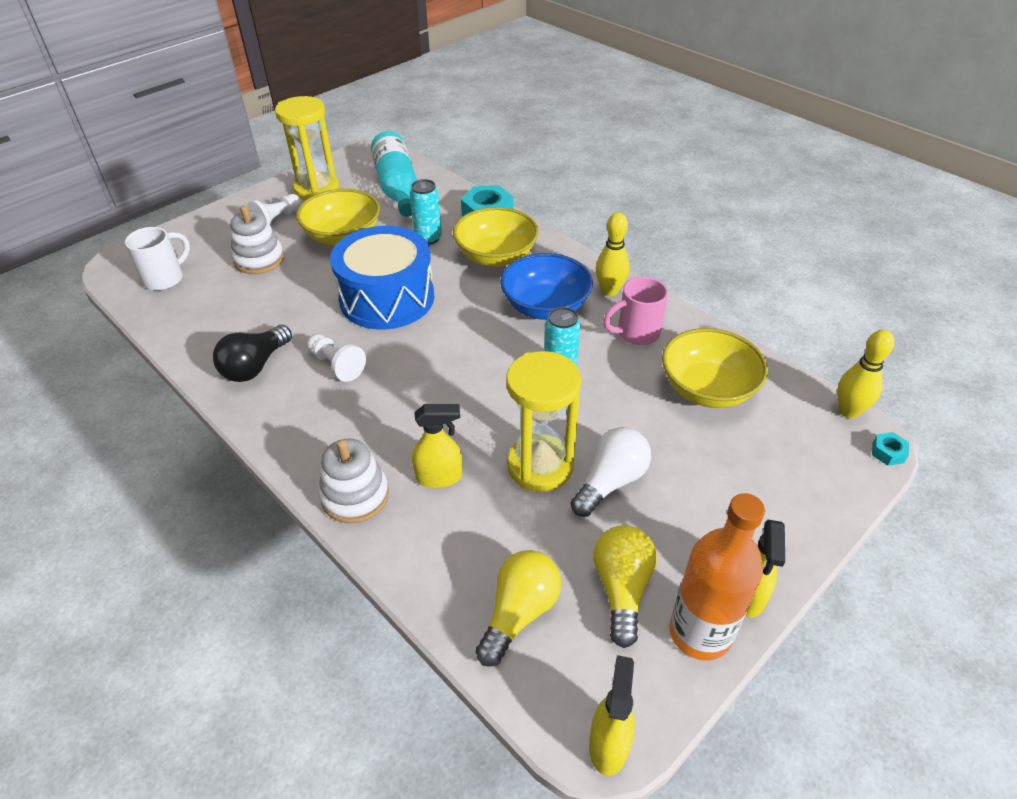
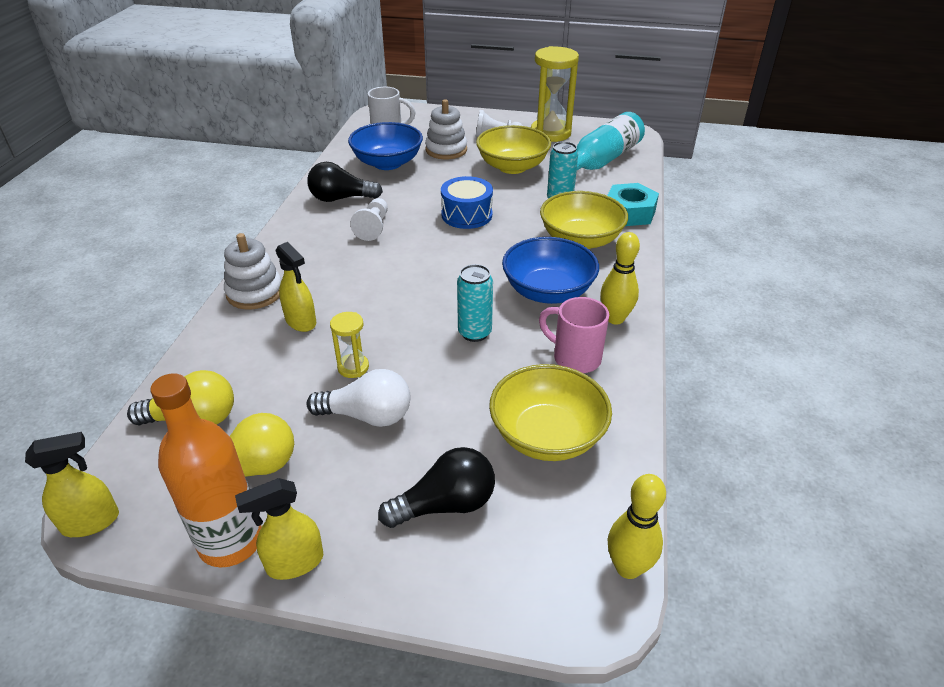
camera: 55 degrees right, 5 degrees down
blue drum [330,226,434,330] -> blue drum [441,176,493,229], size x0.59
yellow hourglass [506,351,581,492] -> yellow hourglass [330,312,369,378], size x0.49
turquoise nut [872,432,909,466] -> none
none -> blue bowl [348,122,423,170]
none -> black light bulb [378,447,495,528]

